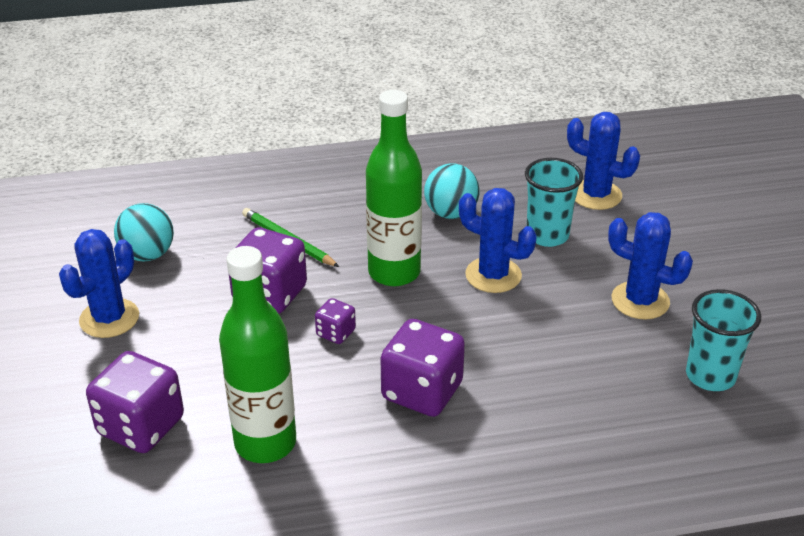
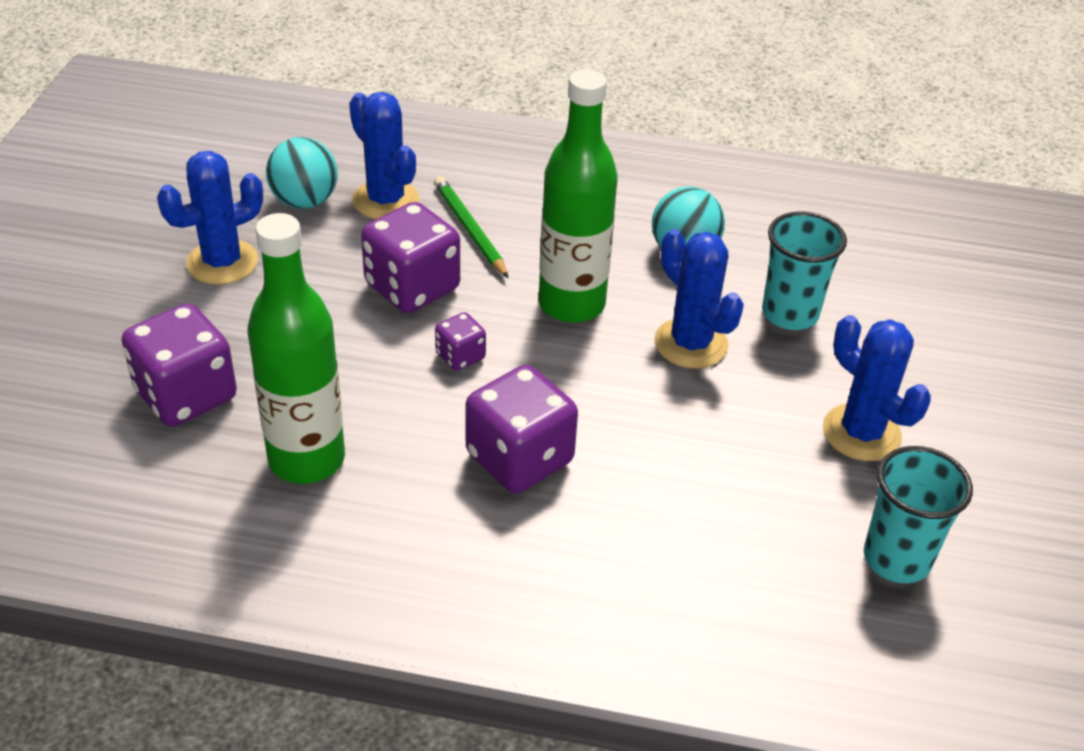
camera: 20 degrees right, 5 degrees up
blue cactus [567,112,640,210] -> blue cactus moved to [349,92,419,219]

